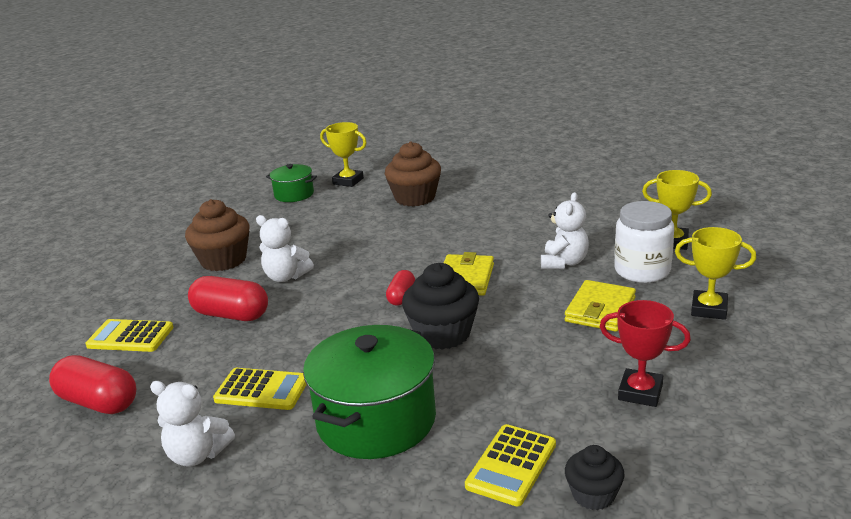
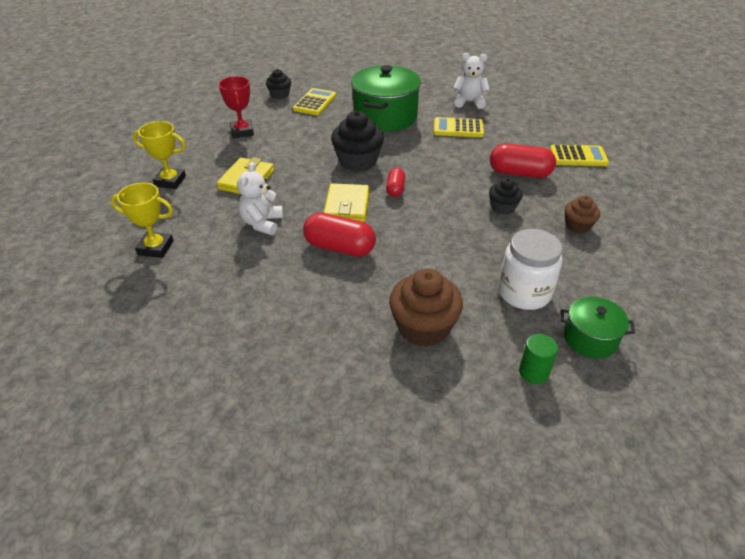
camera: 170 degrees right, 15 degrees up
red capsule [49,355,136,414] -> red capsule moved to [303,213,376,257]
brown cupcake [185,199,250,271] -> brown cupcake [565,195,600,234], size x0.58
white teddy bear [256,215,314,282] -> black cupcake [489,177,523,215]
yellow trophy [320,122,367,187] -> green cylinder [519,334,558,384]
red trophy [600,300,691,407] -> red trophy turned 60 degrees clockwise [219,76,254,138]
white jar [614,201,674,283] -> white jar moved to [498,229,562,310]

